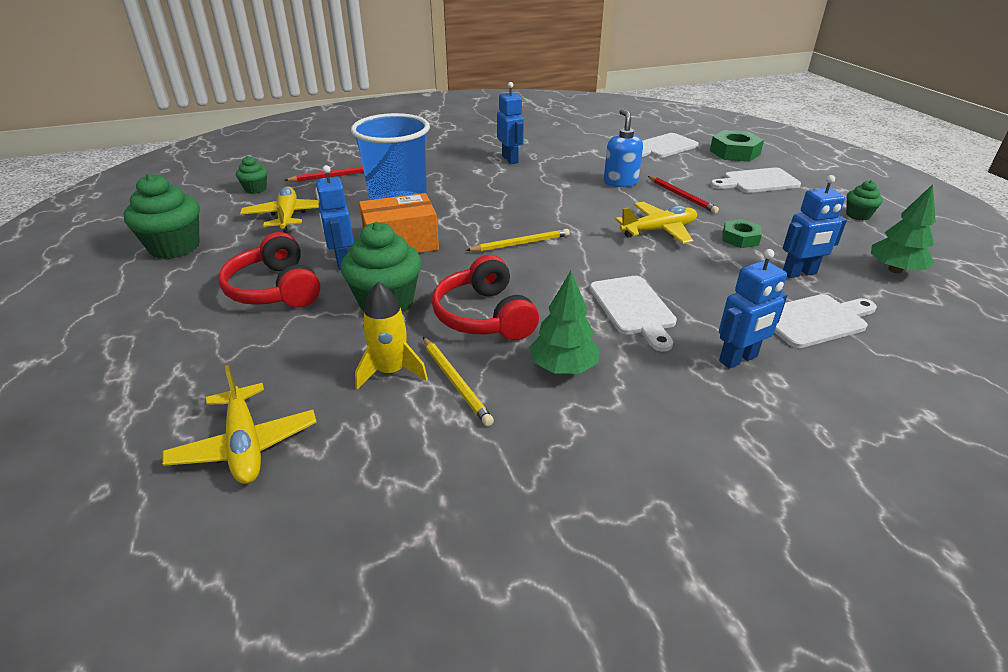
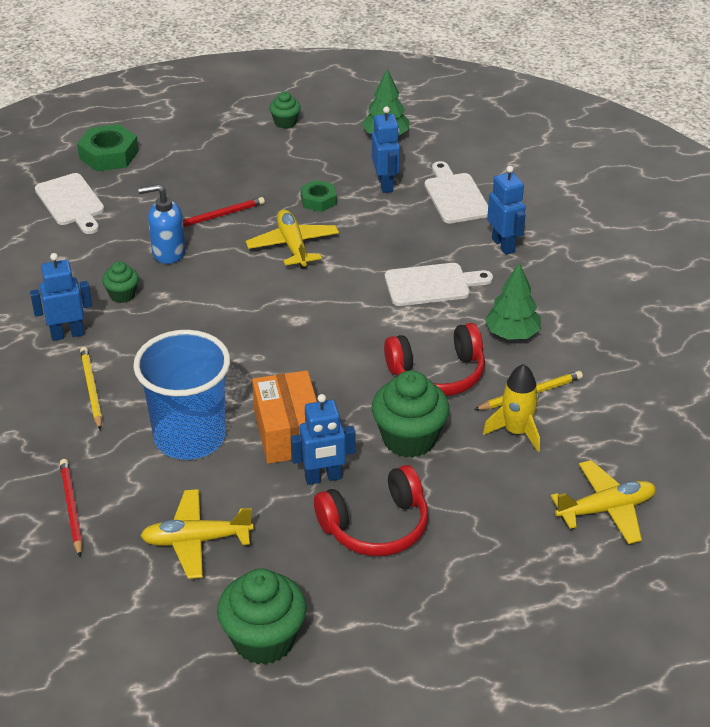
camera: 85 degrees left, 5 degrees up
green cupcake [236,156,267,194] -> green cupcake moved to [102,261,139,303]
yellow pencil [466,229,570,252] -> yellow pencil moved to [80,347,102,430]
white cutting board [710,168,801,193] -> none

